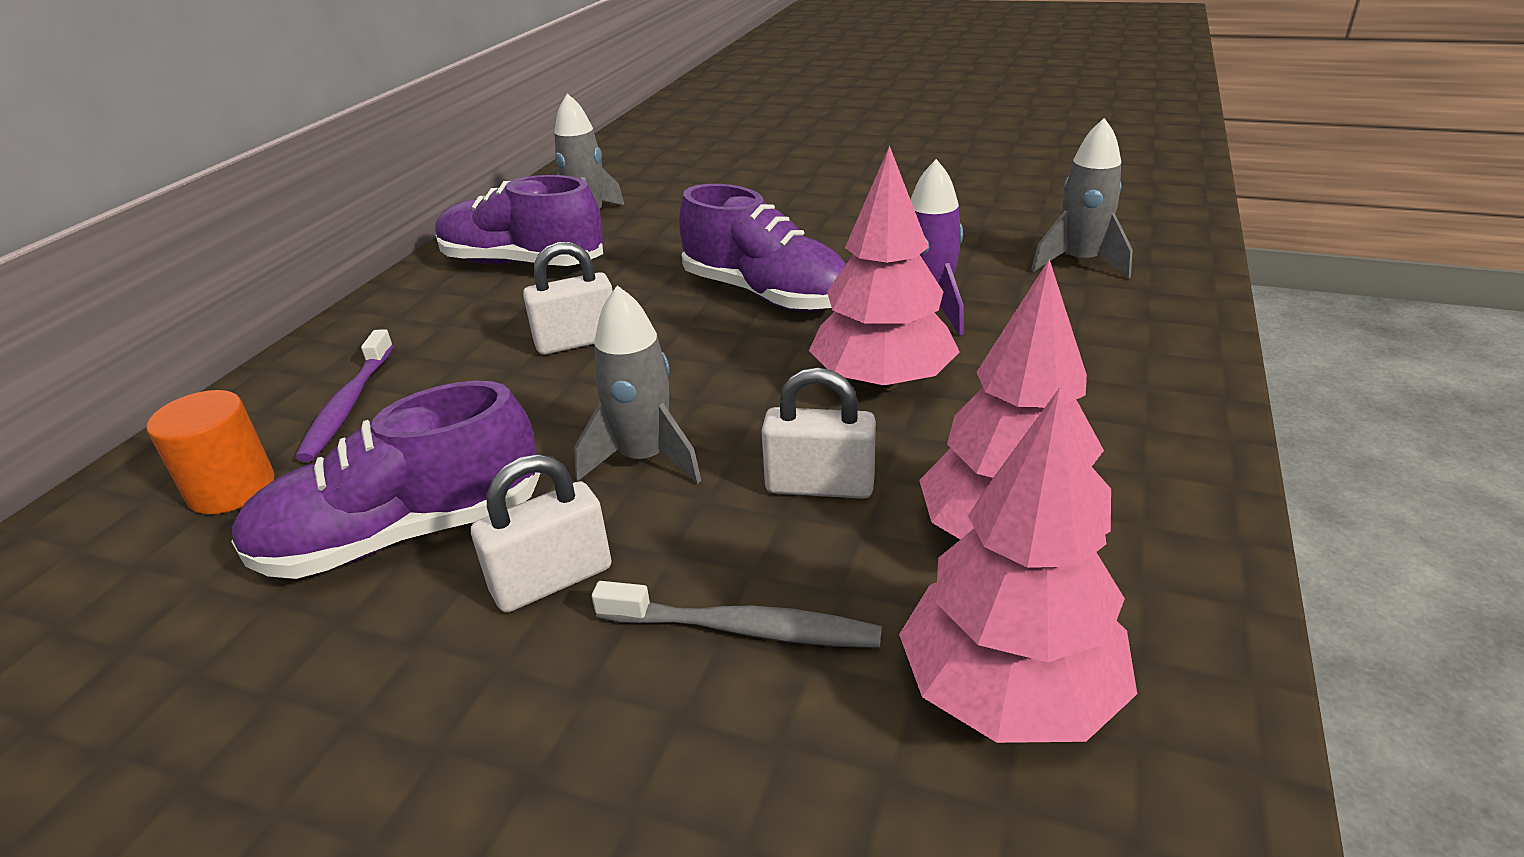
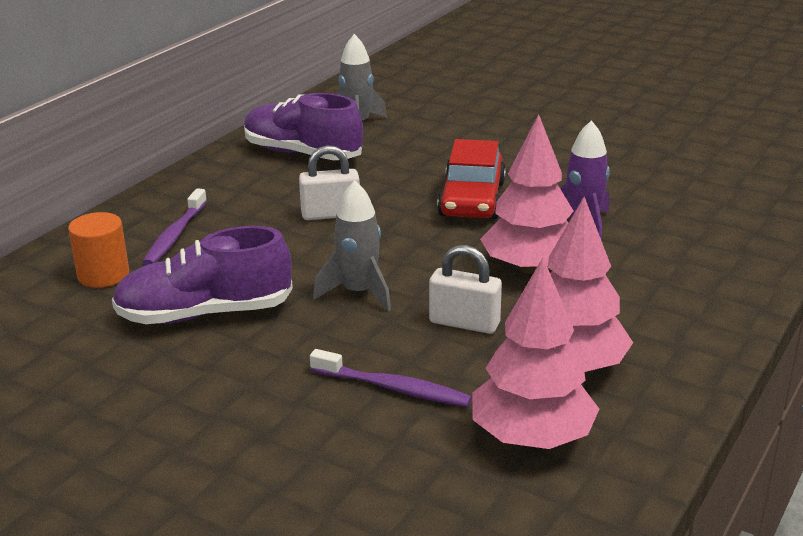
camera: 10 degrees right, 5 degrees down
white padlock [471,454,612,613] -> none
grey toothbrush [592,581,882,648] -> purple toothbrush [310,349,472,407]
purple shoe [679,184,846,312] -> red car [437,139,506,219]
grey rocket [1031,118,1133,279] -> none

